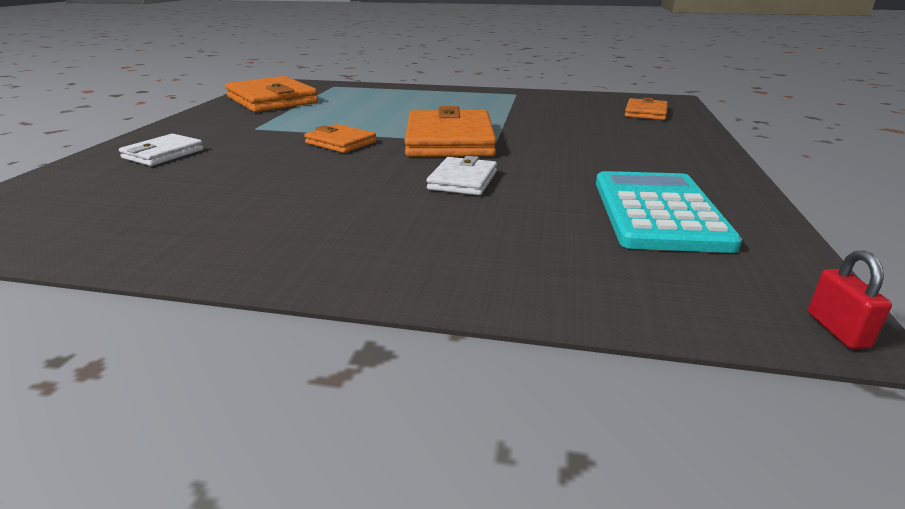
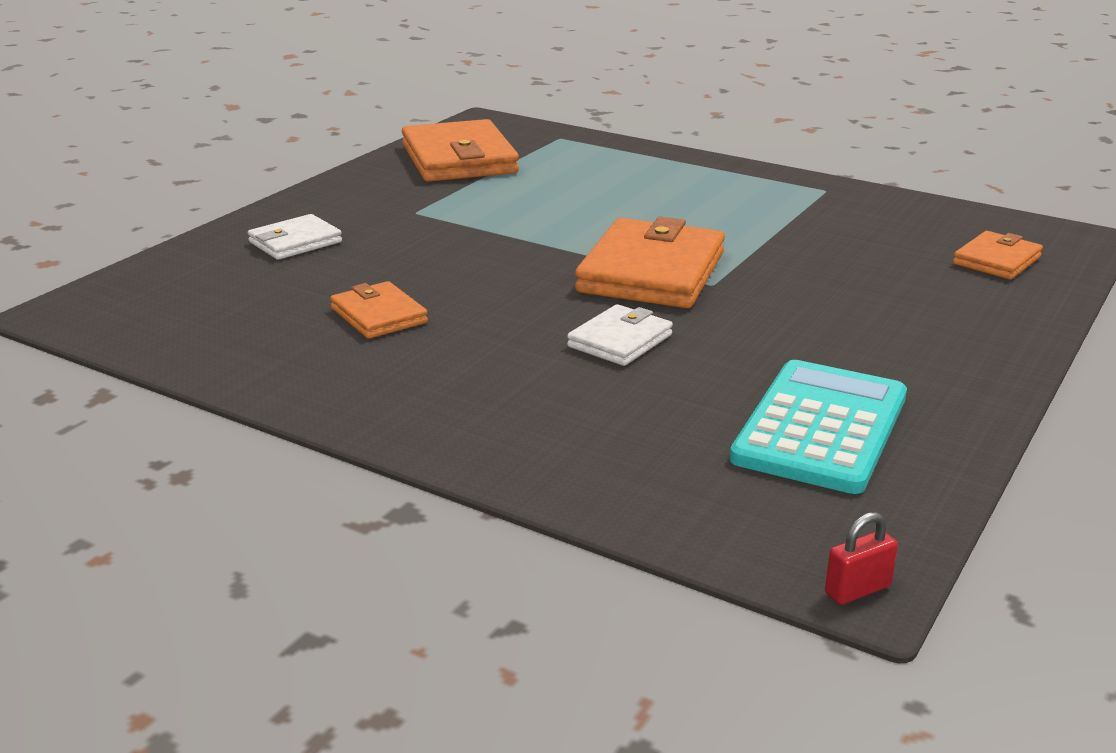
camera: 20 degrees right, 0 degrees up
orange wallet [304,124,376,153] -> orange wallet moved to [330,281,428,339]
red padlock [808,250,892,349] -> red padlock turned 45 degrees clockwise [825,512,898,605]

